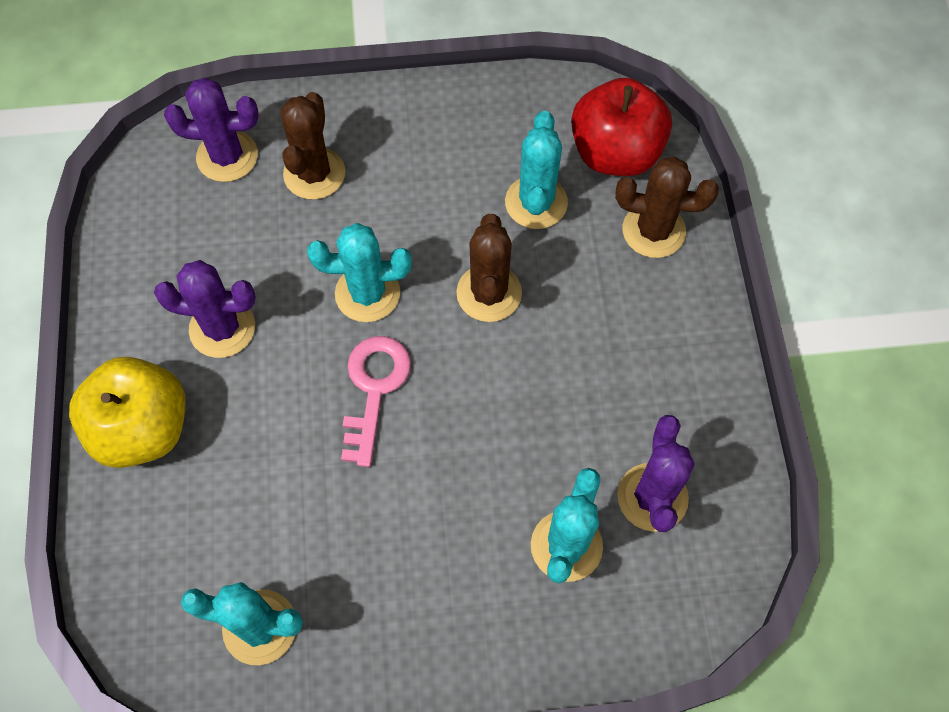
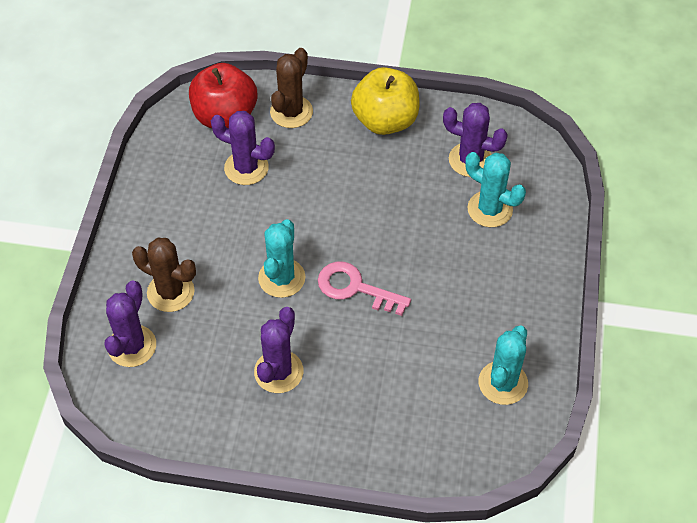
camera: 75 degrees left, 10 degrees down
yellow apple [69,357,185,468] -> yellow apple moved to [351,67,419,135]
brown cactus [456,214,522,322] -> none
turquoise cactus [505,111,568,229] -> purple cactus [211,111,275,185]

